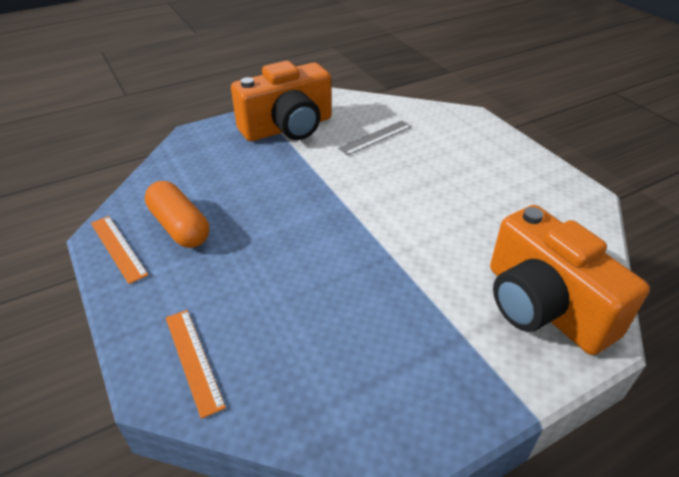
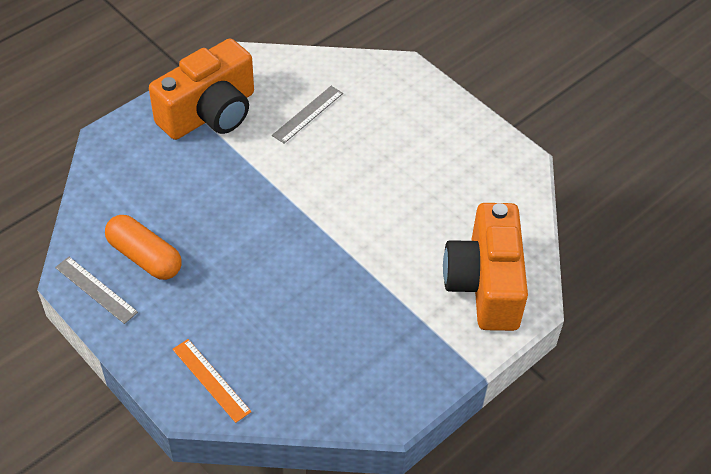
camera: 15 degrees left, 10 degrees up
orange ruler [91,216,148,284] -> grey ruler [55,257,138,324]
orange camera [490,205,650,355] -> orange camera turned 45 degrees clockwise [443,203,528,331]

